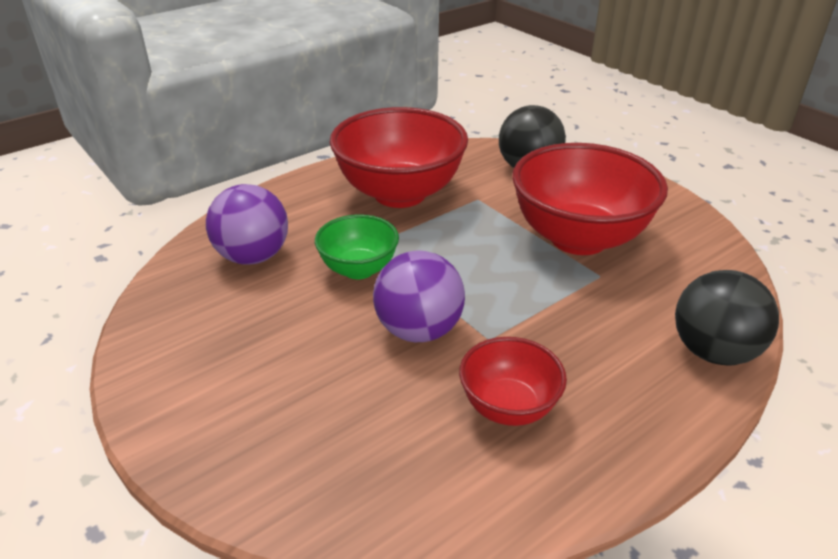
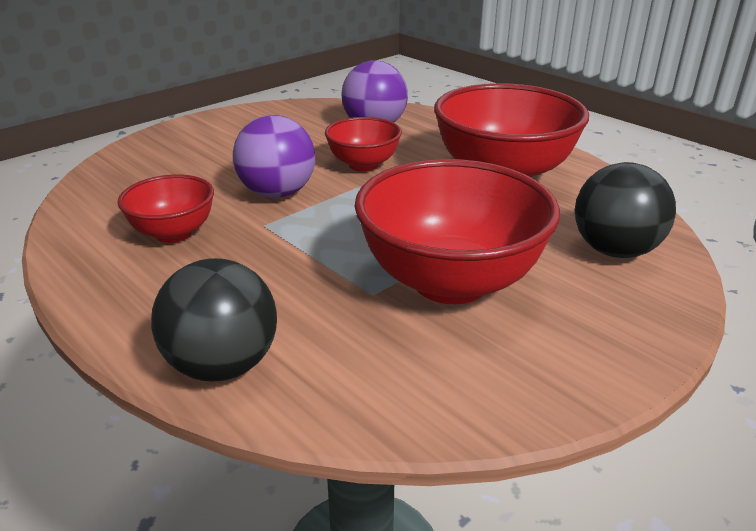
camera: 85 degrees right, 5 degrees down
green bowl [315,214,399,279] -> red bowl [325,117,402,171]

